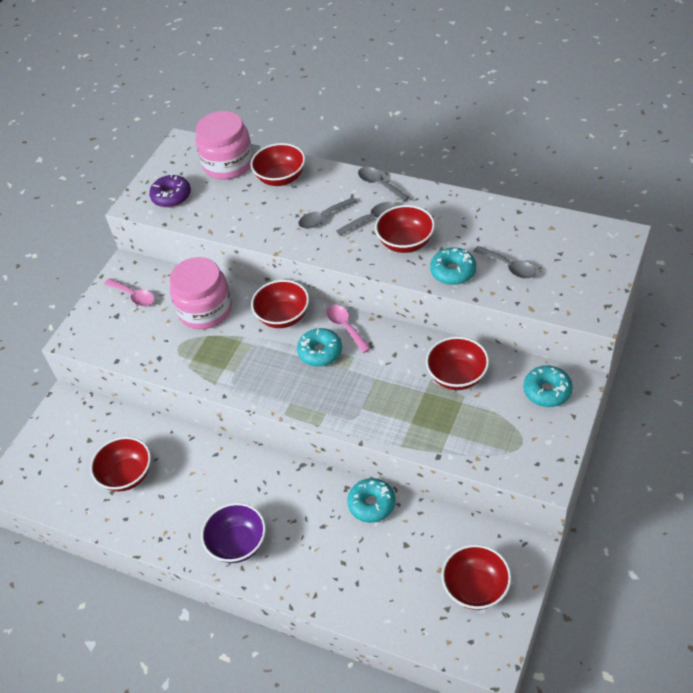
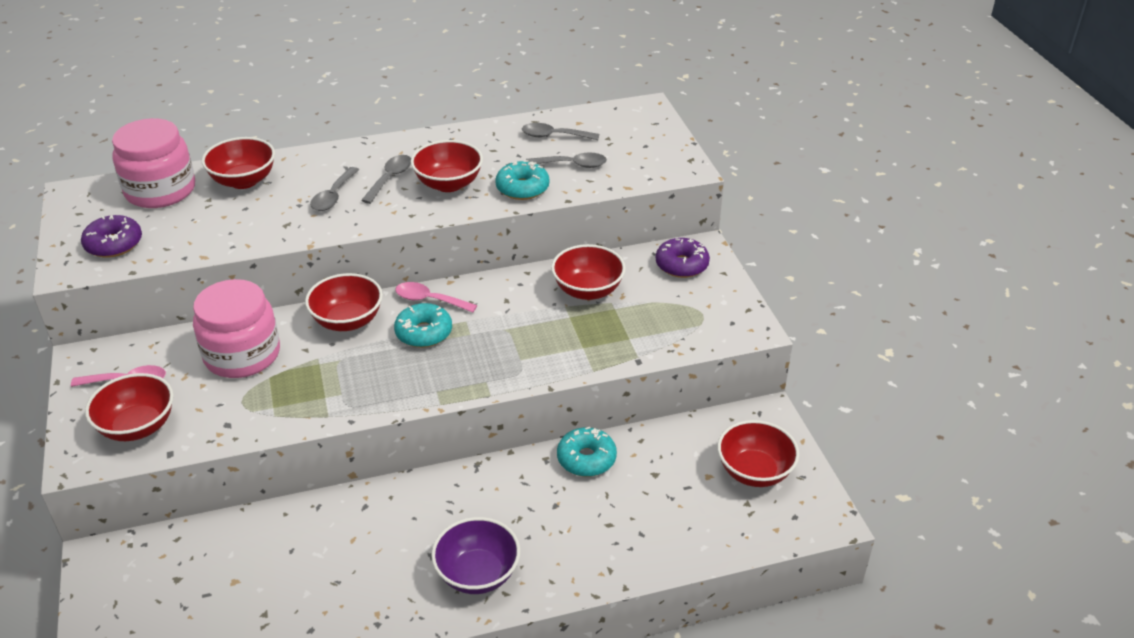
camera: 45 degrees left, 10 degrees down
red bowl [90,437,151,491] -> red bowl moved to [85,373,174,441]
grey spoon [358,167,409,202] -> grey spoon moved to [522,123,599,140]
turquoise donut [524,366,573,407] -> purple donut [656,238,710,278]

